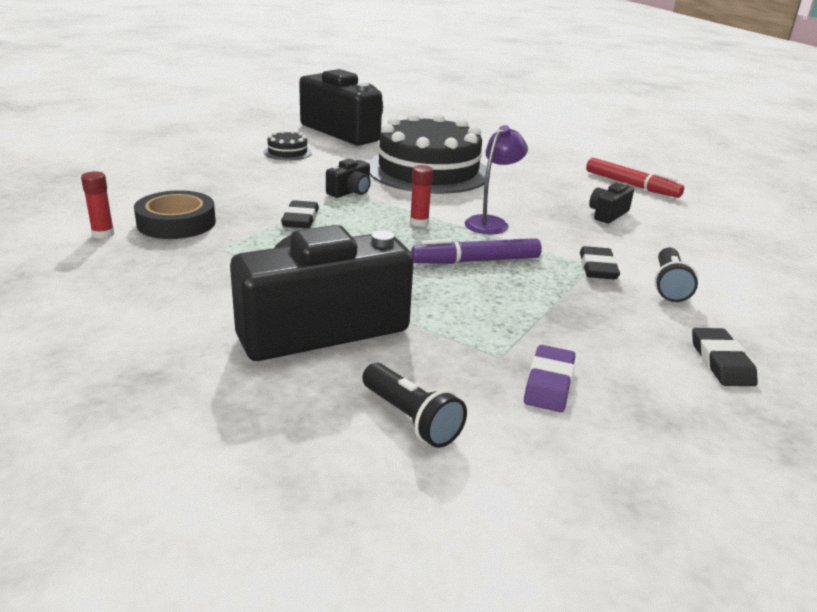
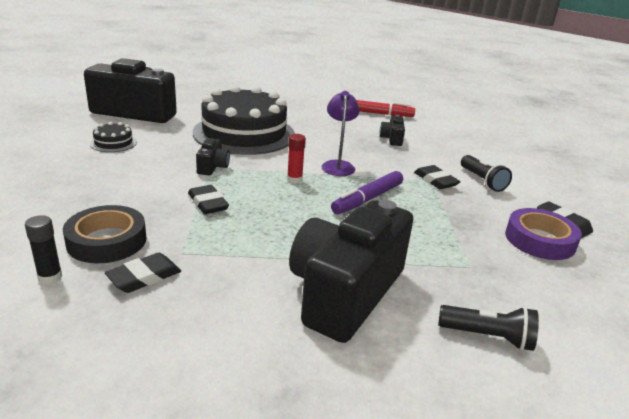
camera: 35 degrees left, 0 degrees up
red glue stick [81,171,114,239] -> black glue stick [25,215,62,284]
purple eraser [524,345,575,412] -> none
none -> black eraser [105,253,181,293]
none -> purple tape [505,208,582,260]

